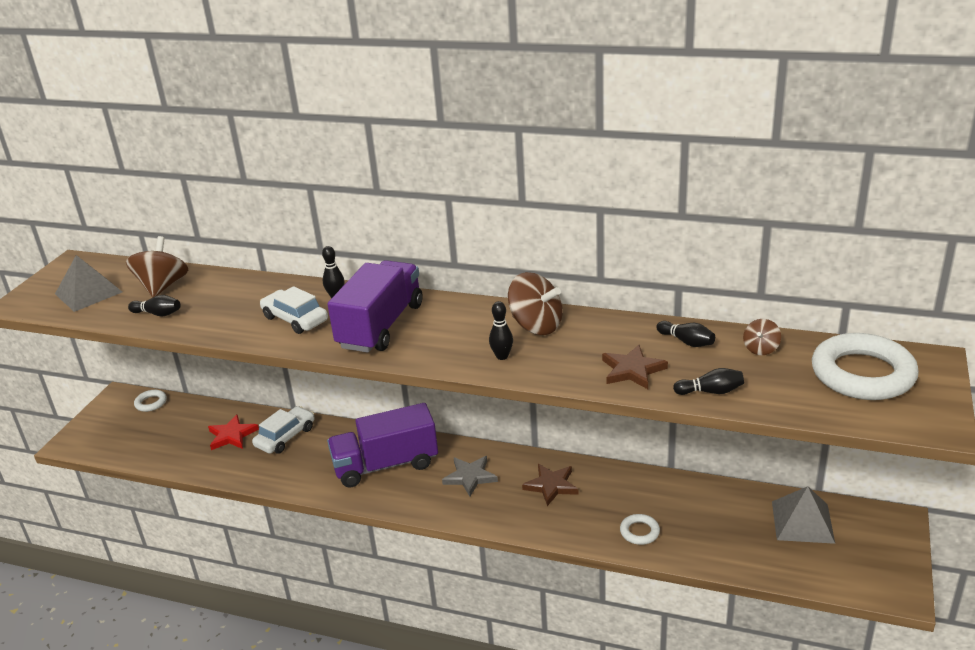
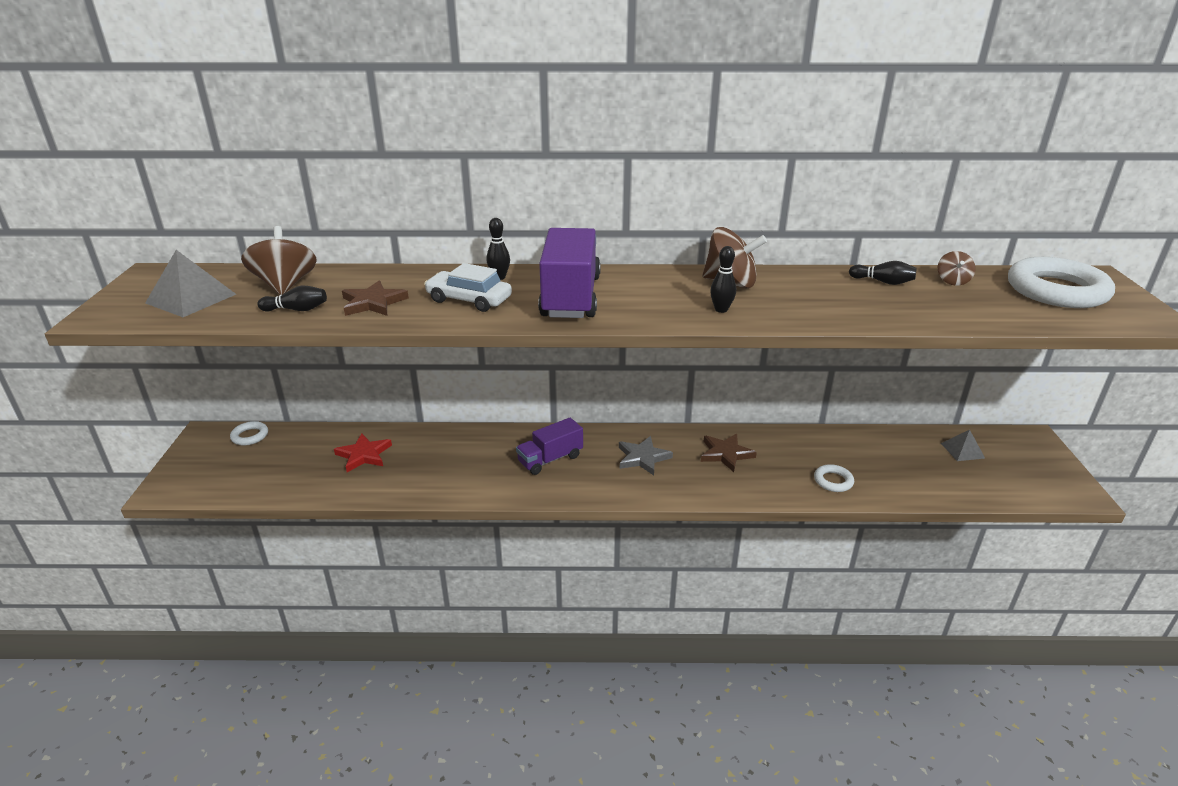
camera: 20 degrees left, 0 degrees up
white car [252,406,315,454] -> none
purple truck [327,403,438,488] -> purple truck [516,418,583,475], size x0.60
brown star [602,345,668,389] -> brown star moved to [342,280,409,316]
black bowling pin [673,368,744,395] -> none
grey pyramid [772,486,835,544] -> grey pyramid [941,430,985,461], size x0.59

